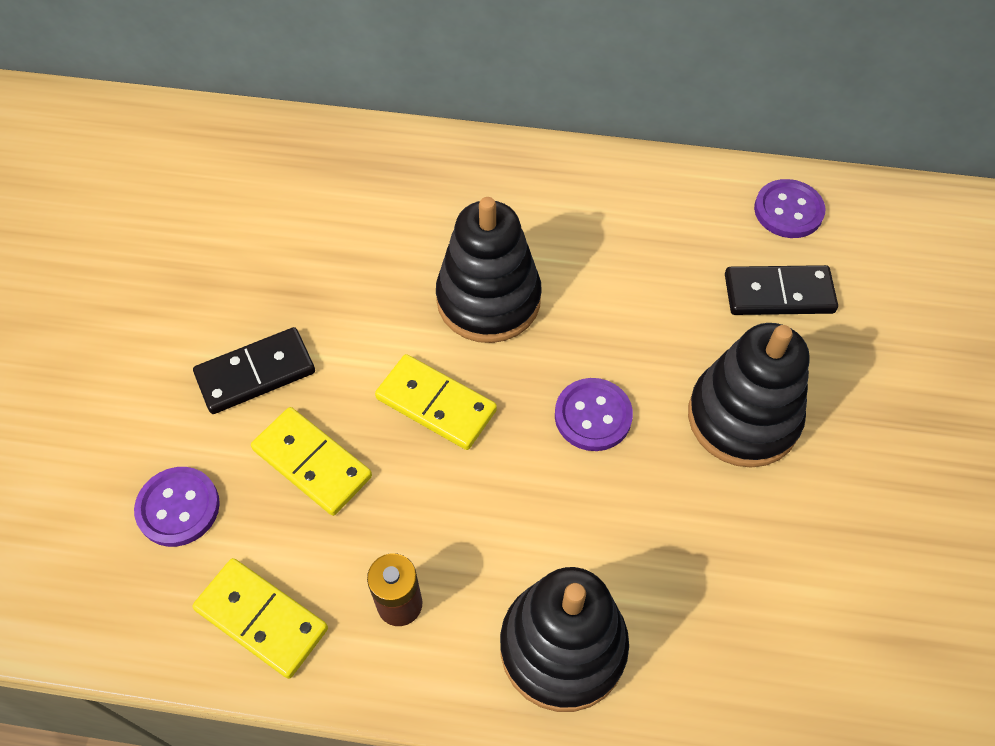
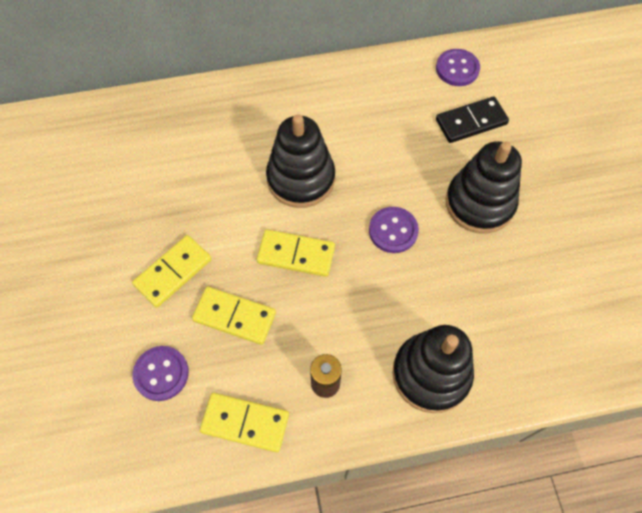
camera: 20 degrees left, 5 degrees up
black domino [193,327,315,414] -> yellow domino [132,235,212,308]

